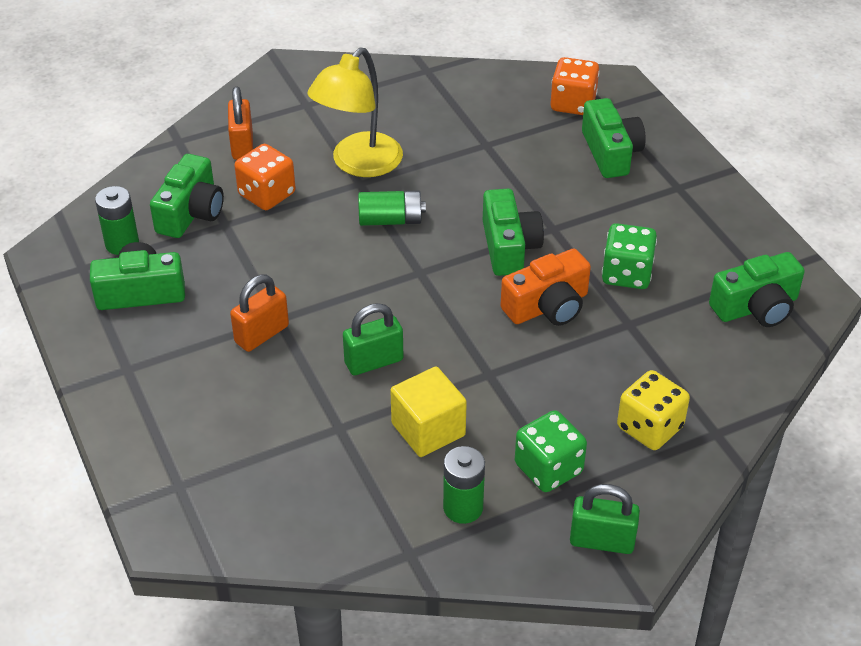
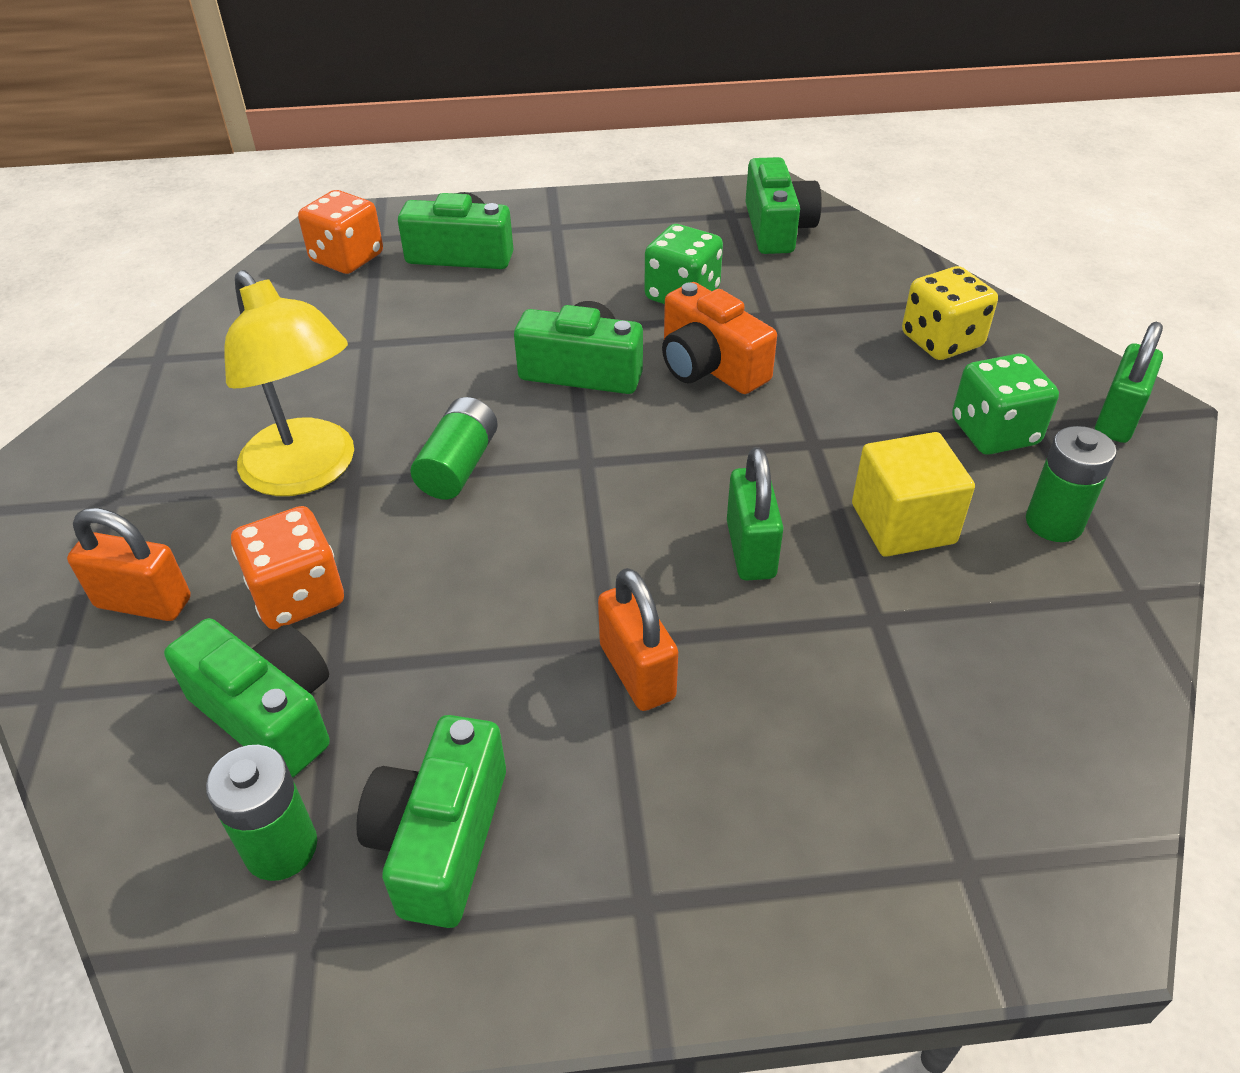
camera: 70 degrees left, 0 degrees up
orange camera [500,249,591,326] -> orange camera turned 150 degrees clockwise [662,282,777,394]

